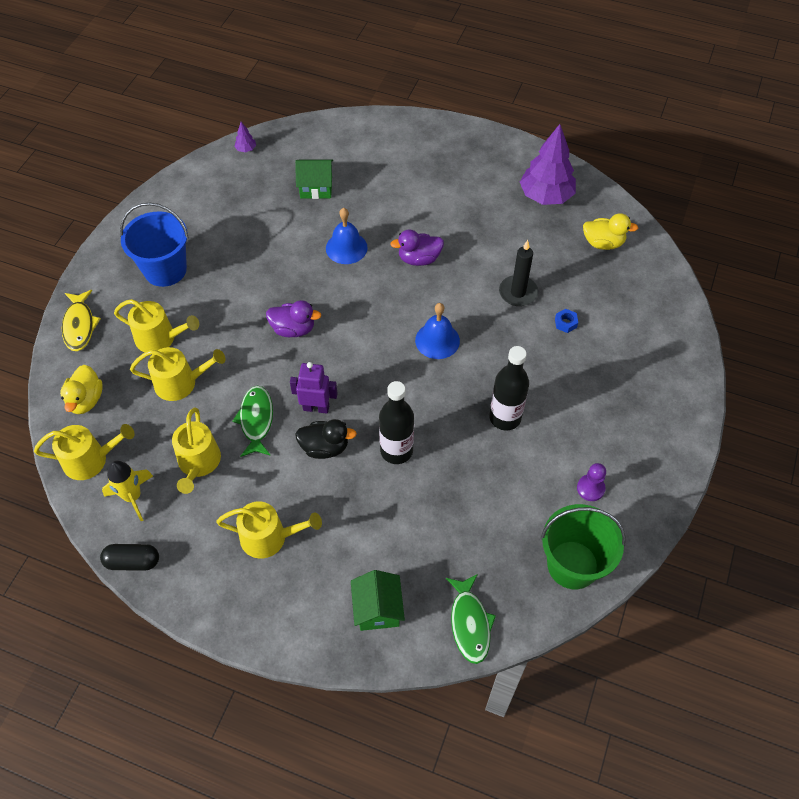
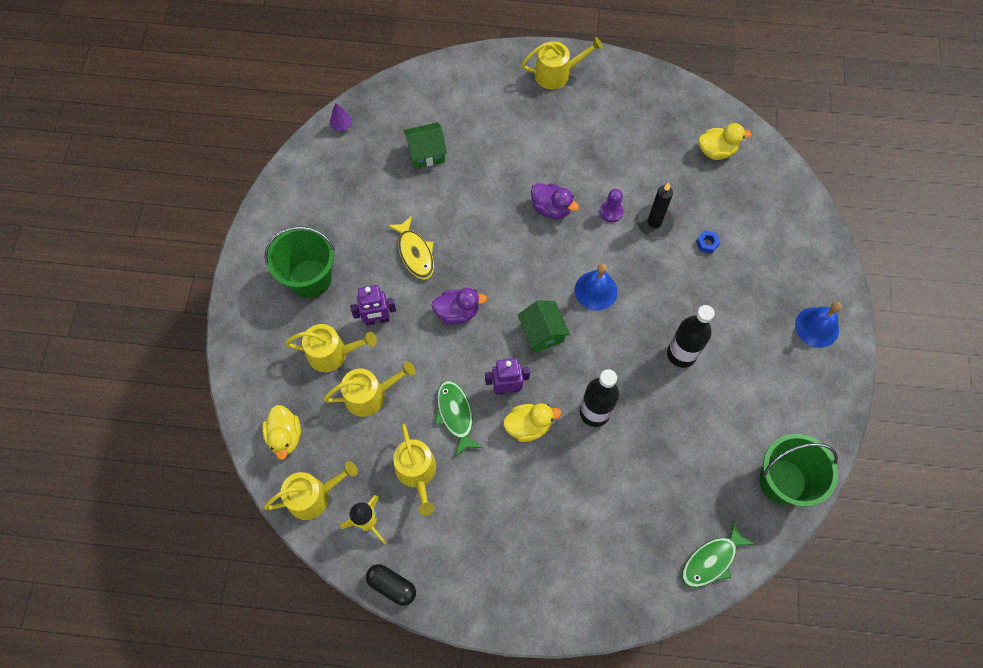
camera: 15 degrees left, 10 degrees up
yellow fish [62,290,101,351] -> yellow fish moved to [388,216,434,280]
black capsule [100,544,159,571] -> black capsule turned 45 degrees clockwise [366,564,416,606]
blue bucket [120,202,189,287] -> green bucket [265,226,335,298]
yellow watering can [216,501,322,559] -> yellow watering can moved to [522,37,603,89]
black duck [295,419,357,459] -> yellow duck [503,403,562,442]
blue bell [326,208,368,264] -> blue bell moved to [795,302,842,348]
green house [351,570,405,631] -> green house moved to [518,300,570,353]
purple duck [390,229,444,266] -> purple duck turned 120 degrees counterclockwise [531,183,579,219]
green fish [446,574,496,664] -> green fish turned 75 degrees clockwise [682,521,755,588]
purple tree [520,124,576,205] -> none
purple pawn [577,463,606,501] -> purple pawn moved to [600,189,624,222]
none -> purple robot [350,285,396,325]

